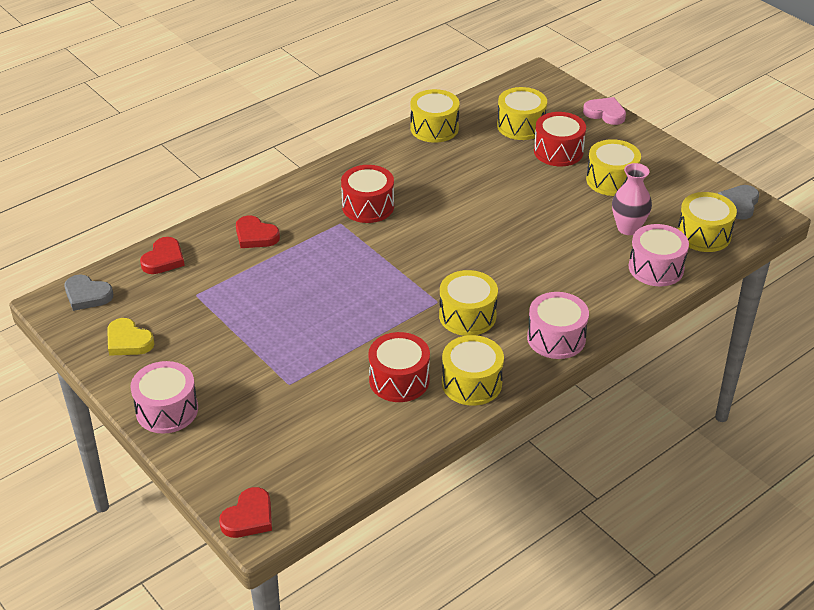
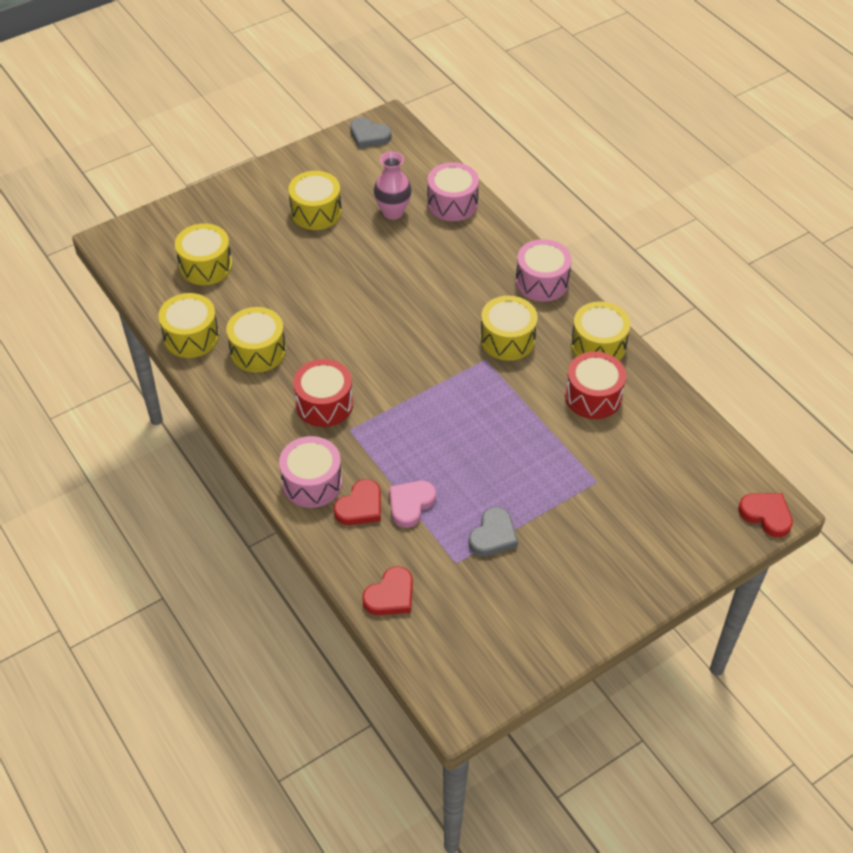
camera: 85 degrees left, 10 degrees up
grey heart [64,275,113,311] -> grey heart moved to [469,507,518,556]
yellow heart [107,318,154,356] -> none
pink drum [130,361,198,434] -> pink drum moved to [279,436,342,508]
red heart [140,237,185,274] -> red heart turned 105 degrees clockwise [362,566,413,615]
red drum [534,112,586,166] -> none
pink heart [583,97,626,125] -> pink heart moved to [389,481,436,528]
yellow drum [678,192,737,252] -> yellow drum moved to [226,307,286,373]

